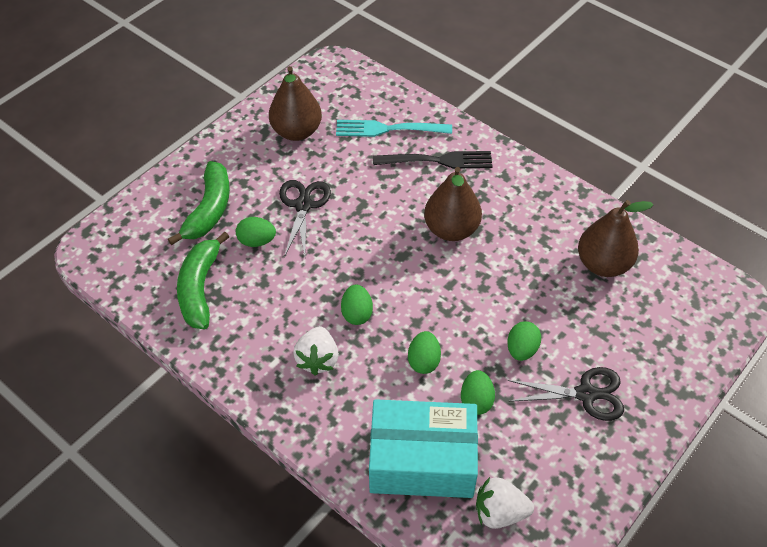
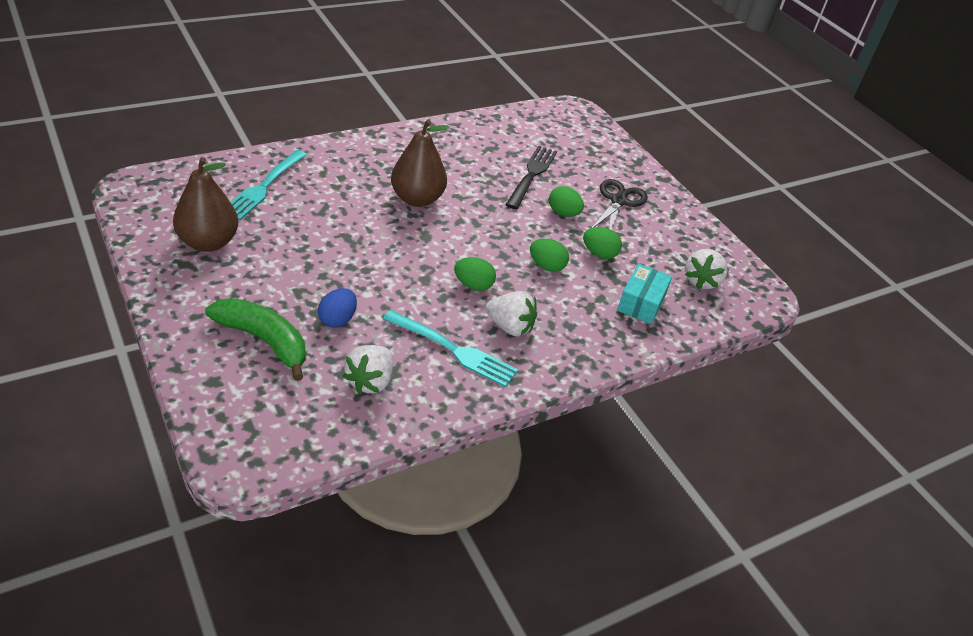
camera: 75 degrees left, 10 degrees down
green banana [177,232,229,329] -> white strawberry [343,345,393,394]
green egg [236,217,276,247] -> blue egg [318,288,357,328]
black scissors [279,180,331,257] -> none
turquoise box [369,399,478,498] -> turquoise box [617,264,672,324], size x0.54
black fork [373,151,493,169] -> black fork moved to [505,146,557,209]
brown pear [578,200,653,277] -> none
none -> turquoise fork [383,310,518,387]

